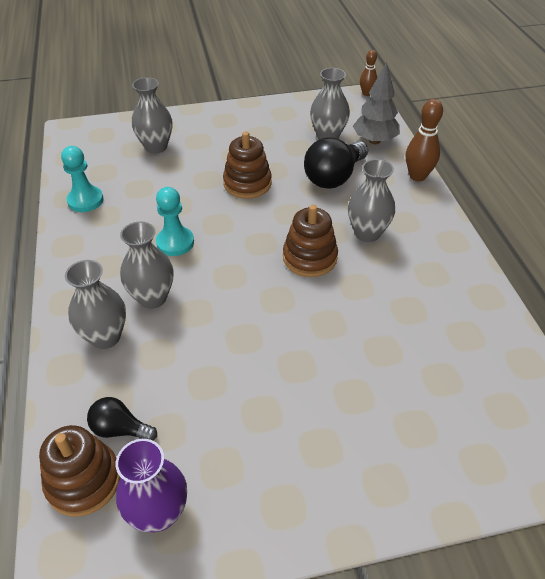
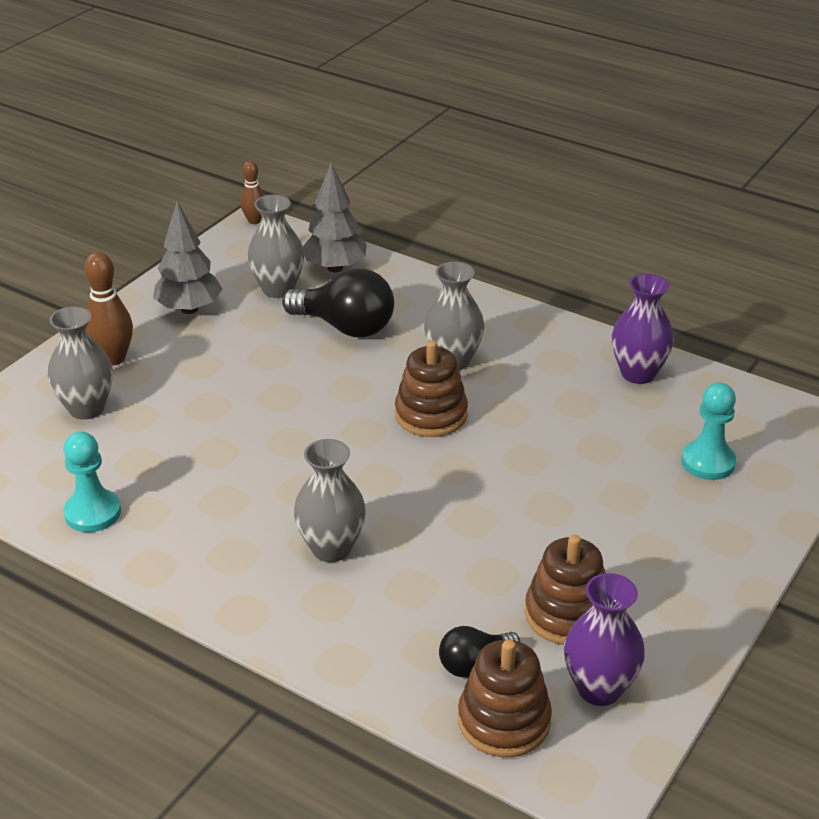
camera: 45 degrees left, 10 degrees down
grey vase [65,260,126,349] -> none
turquoise pawn [156,187,194,256] -> turquoise pawn moved to [681,383,736,480]
brown stacking toy [223,132,272,199] -> brown stacking toy moved to [525,535,605,645]
black light bulb [304,137,368,189] -> black light bulb turned 60 degrees counterclockwise [282,268,394,337]
brown bowling pin [406,99,443,181] -> brown bowling pin moved to [84,252,133,366]
none -> grey tree [153,202,223,314]
none -> purple vase [612,274,674,384]

